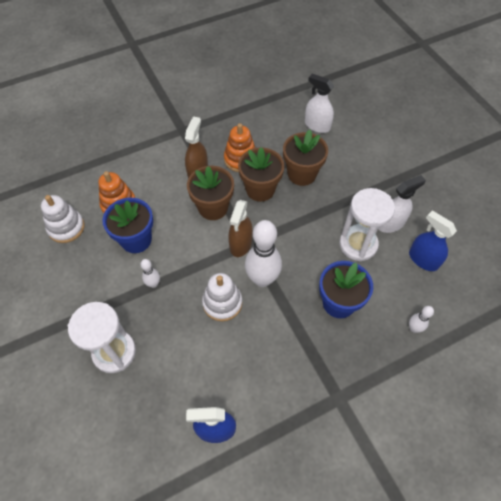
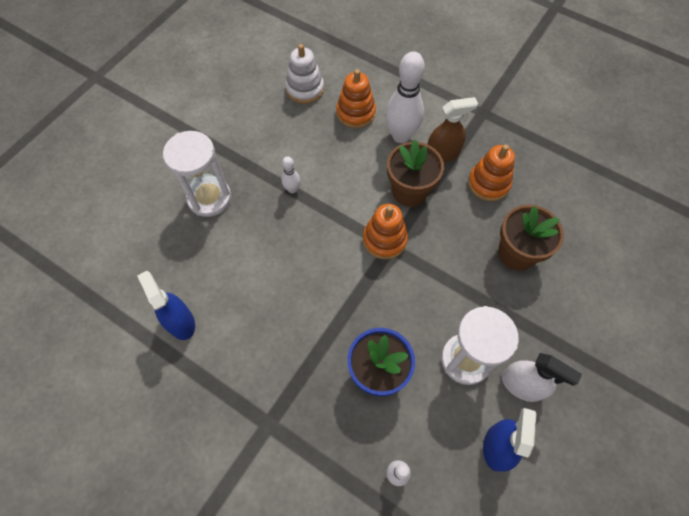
camera: 60 degrees right, 5 degrees up
blue flower pot [102,198,153,253] -> none
white stacking toy [202,273,242,321] -> none
brown spray bottle [228,200,253,257] -> orange stacking toy [363,204,408,259]
brown flower pot [238,147,284,202] -> none
white bowling pin [245,220,282,287] -> white bowling pin moved to [385,51,425,143]
white spray bottle [305,74,334,133] -> none

